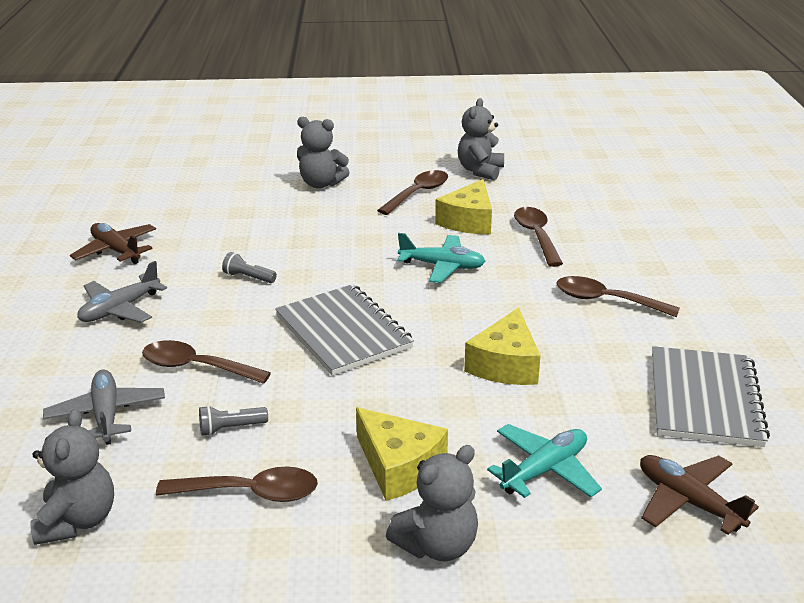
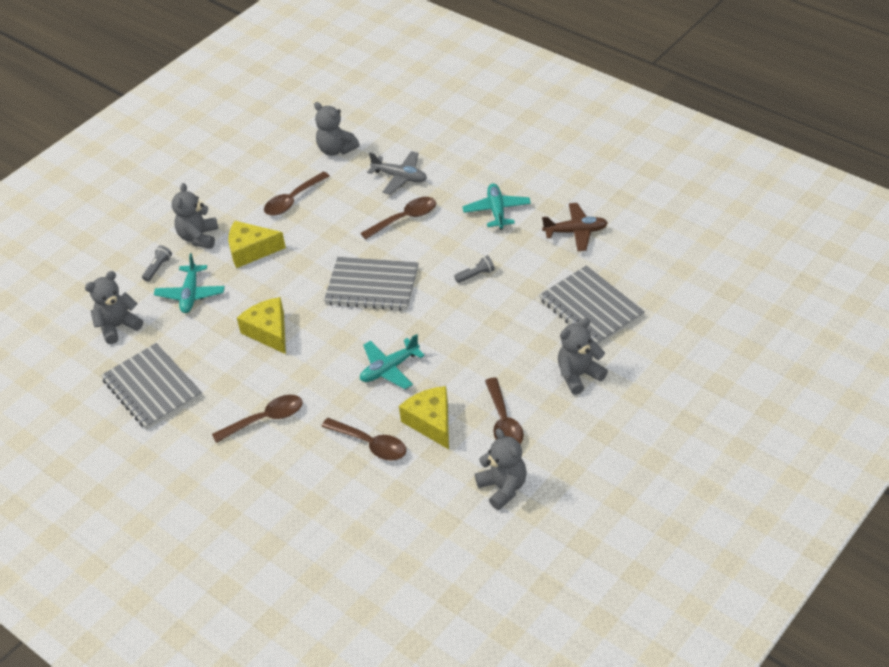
camera: 135 degrees right, 15 degrees up
grey plane [77,261,167,323] -> turquoise plane [462,183,531,230]
grey flashlight [199,405,268,436] -> grey flashlight moved to [142,245,172,282]
brown plane [640,455,759,535] -> grey teddy bear [85,271,143,344]
none -> grey notebook [539,265,645,345]

